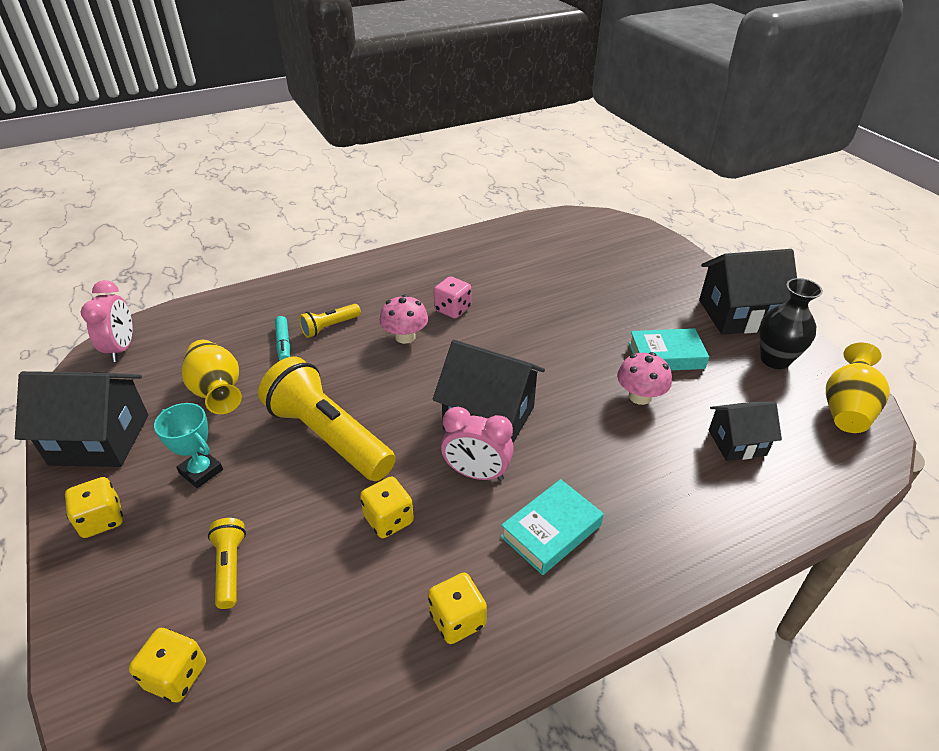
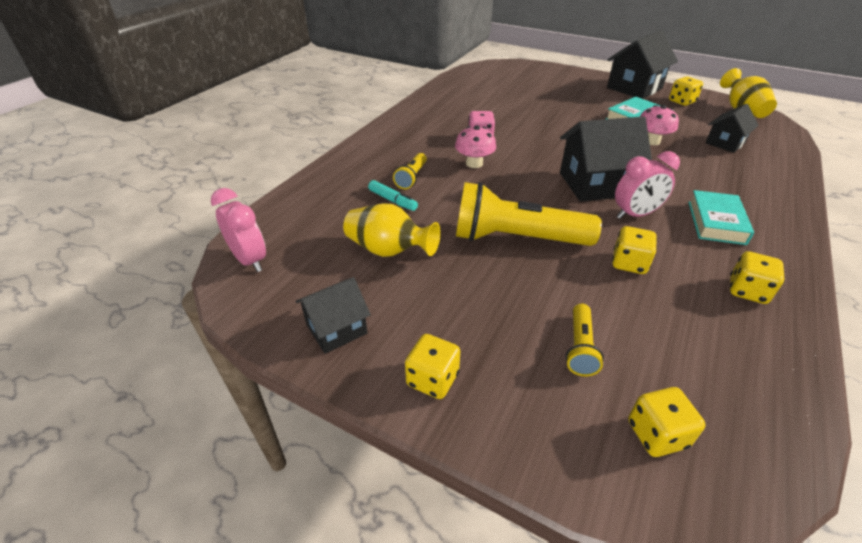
camera: 35 degrees left, 0 degrees up
black house [15,371,148,467] -> black house [296,277,371,354], size x0.59
turquoise trophy [154,403,223,488] -> none
yellow flashlight [208,518,246,609] -> yellow flashlight turned 120 degrees counterclockwise [565,303,604,377]
black vase [759,278,823,369] -> yellow dice [669,76,703,106]

